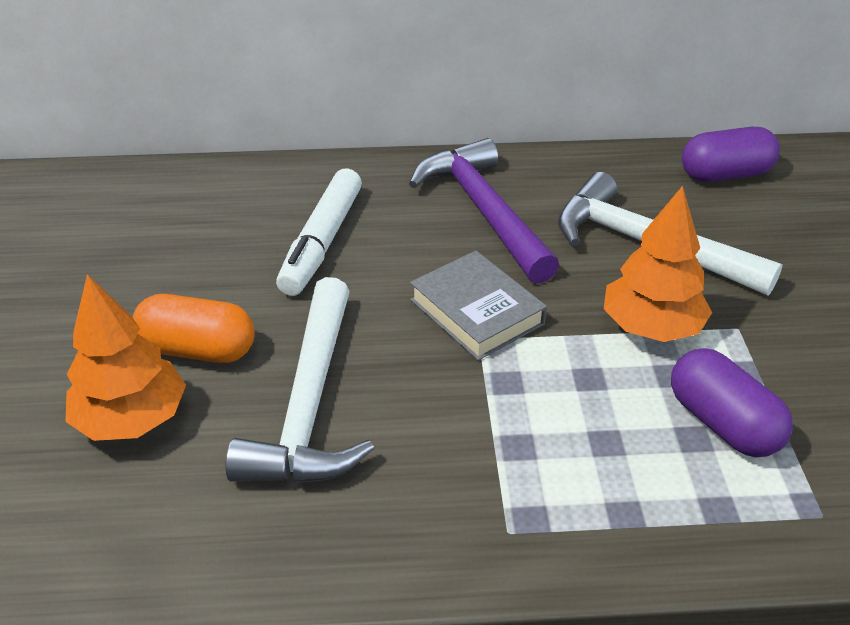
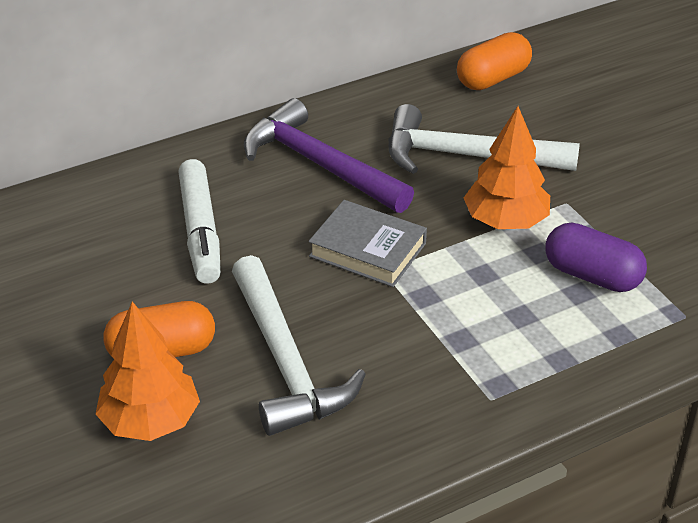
camera: 25 degrees left, 0 degrees up
purple capsule [682,127,780,182] -> orange capsule [457,32,532,90]

